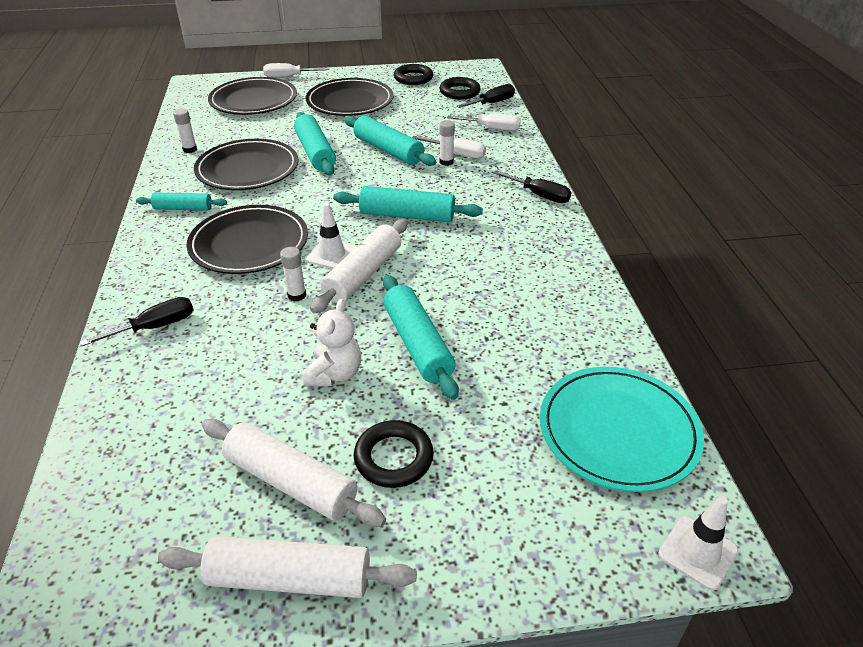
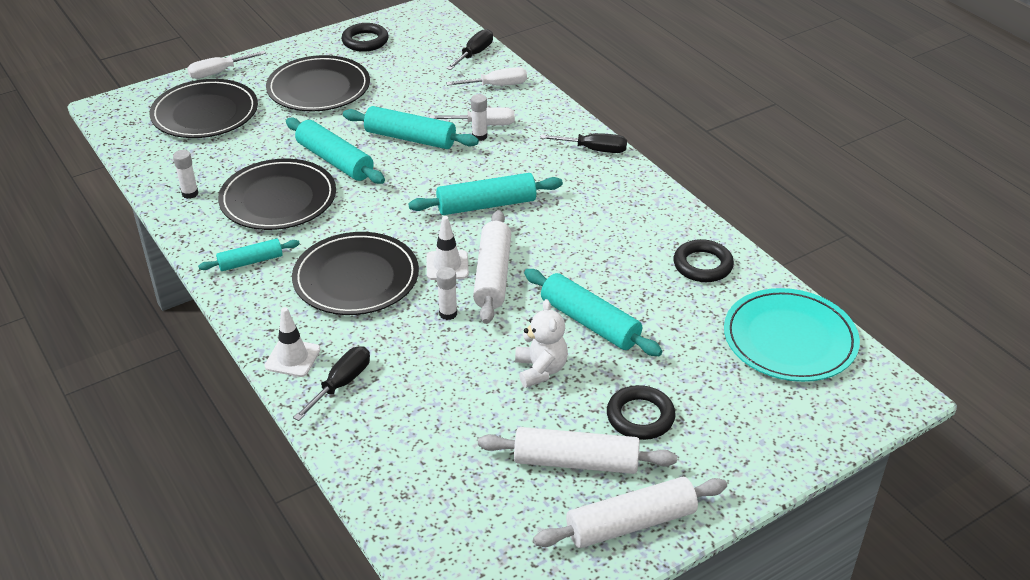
camera: 25 degrees left, 0 degrees up
black ring [439,77,481,100] -> black ring moved to [674,239,734,282]
white traffic cone [658,496,739,591] -> white traffic cone moved to [265,307,321,377]

